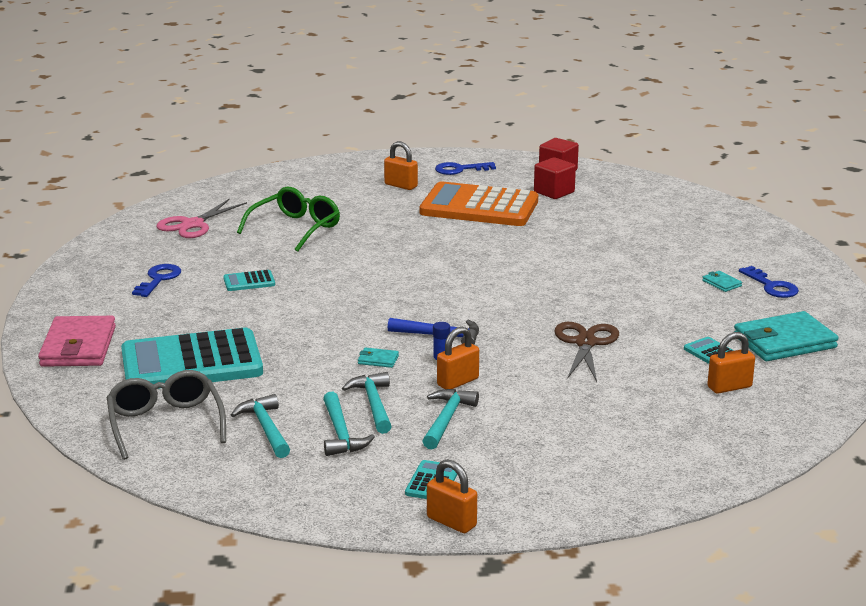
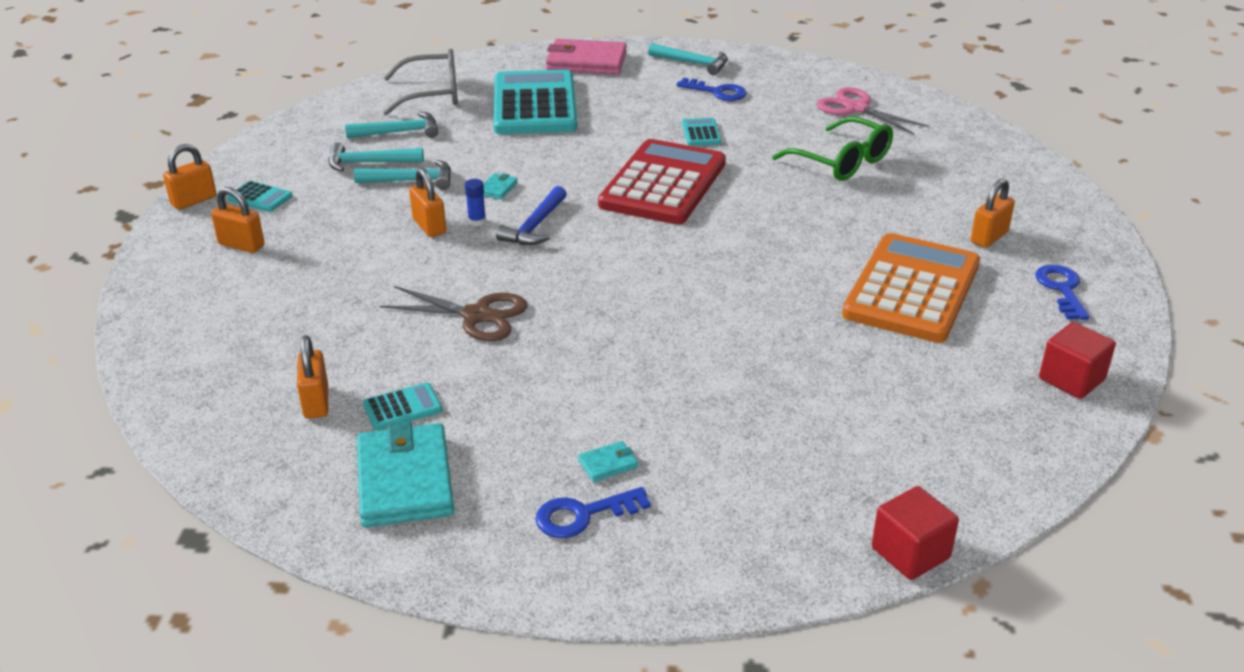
camera: 100 degrees right, 10 degrees up
turquoise hammer [422,389,479,450] -> turquoise hammer moved to [648,43,728,75]
red cube [534,157,576,199] -> red cube moved to [872,486,959,580]
none -> orange padlock [211,187,264,253]
none -> red calculator [598,139,726,224]

